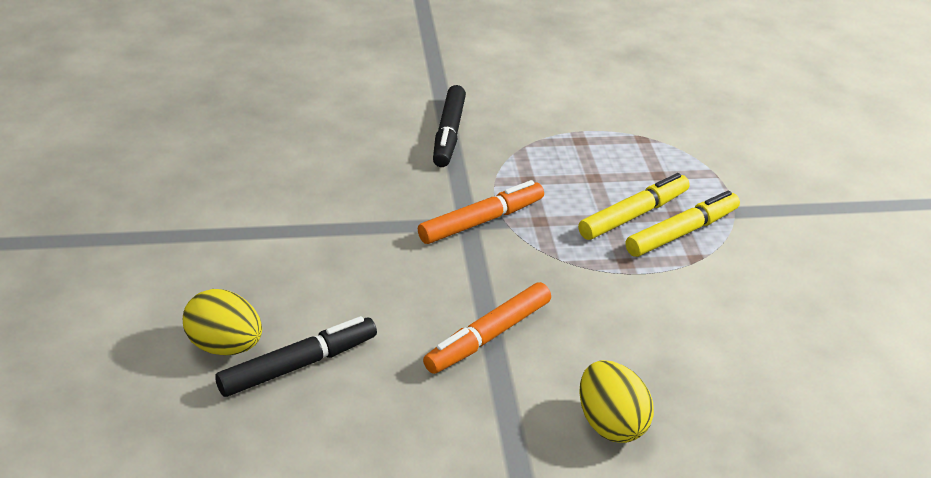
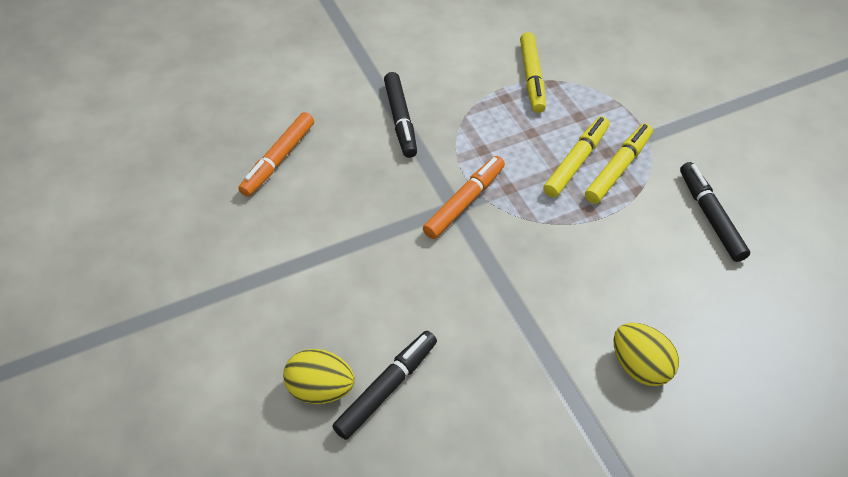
camera: 15 degrees left, 15 degrees up
orange marker [423,282,551,374] -> orange marker moved to [238,112,314,197]
none -> yellow marker [520,32,546,113]
none -> black marker [680,162,750,262]

